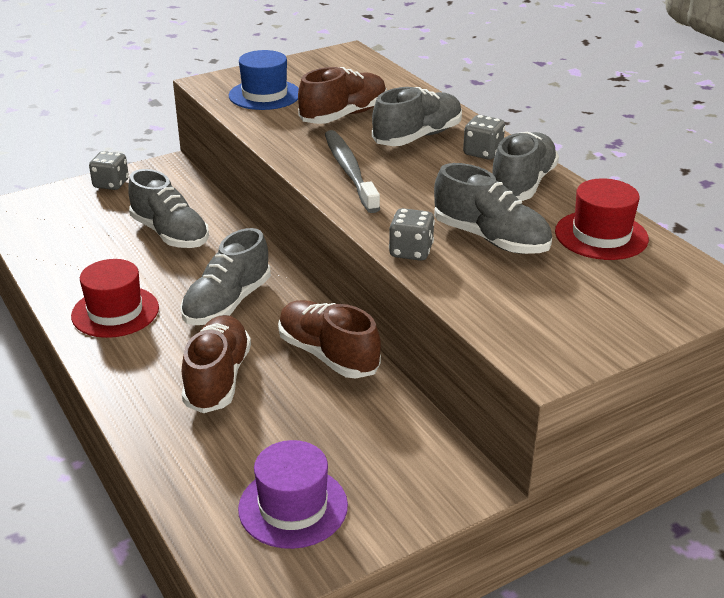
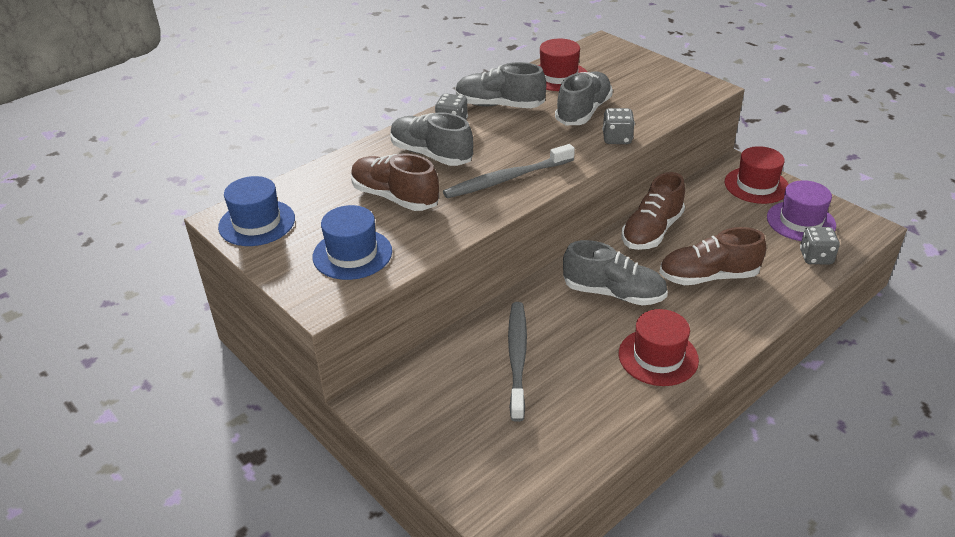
camera: 100 degrees left, 5 degrees up
grey dice [89,151,129,190] -> grey dice moved to [800,227,840,264]
grey shoe [128,169,209,248] -> grey toothbrush [508,302,527,422]
none -> blue hat [218,176,295,246]
none -> red hat [725,146,789,204]

